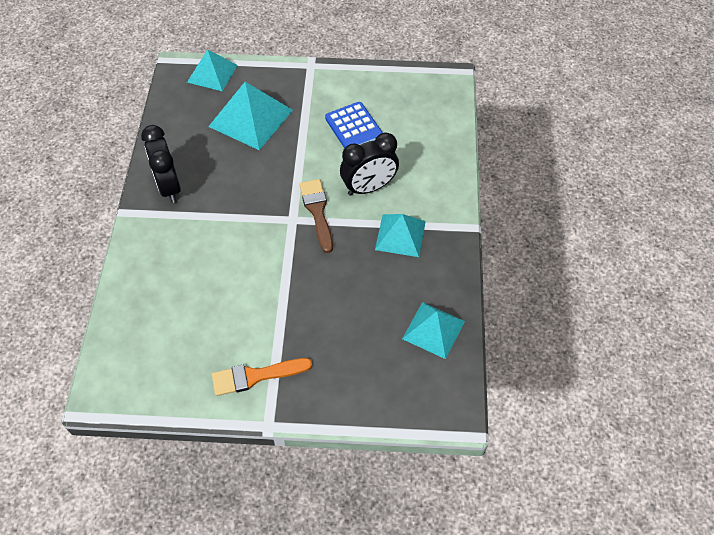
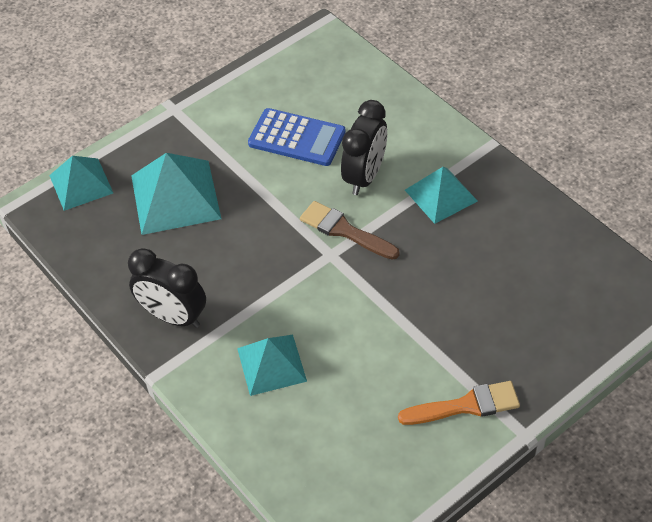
camera: 40 degrees left, 5 degrees down
orange brush [212,358,312,396] -> orange brush turned 135 degrees counterclockwise [398,381,520,425]
turquoise pyramid [402,302,465,359] -> turquoise pyramid moved to [237,335,307,396]

